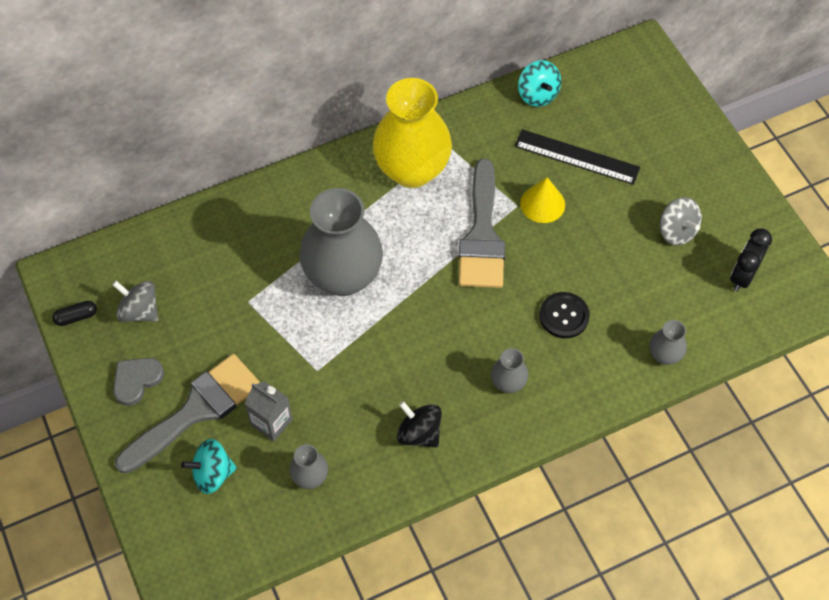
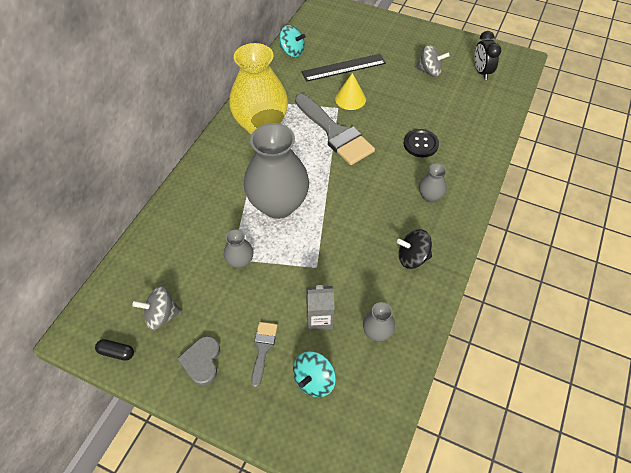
camera: 40 degrees left, 5 degrees down
black capsule [52,301,97,326] -> black capsule turned 75 degrees clockwise [95,339,134,361]
grey brush [115,354,260,474] -> grey brush [251,322,277,387], size x0.48
grey vase [650,320,687,365] -> grey vase moved to [224,229,254,268]

